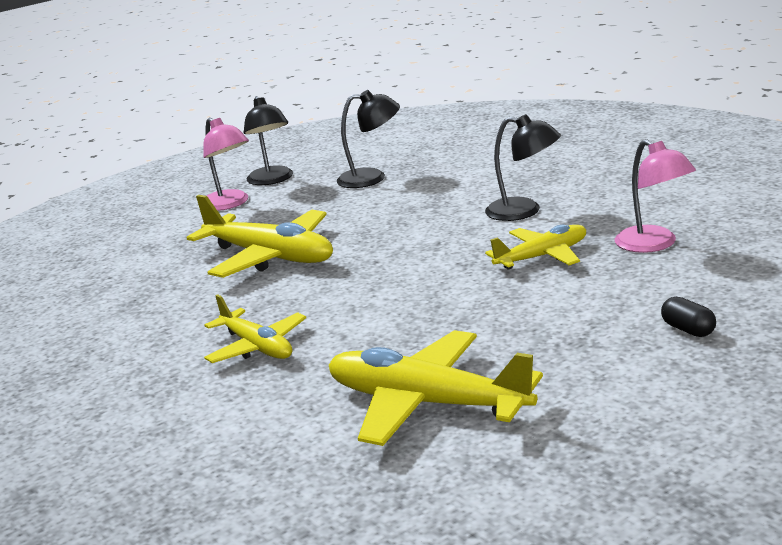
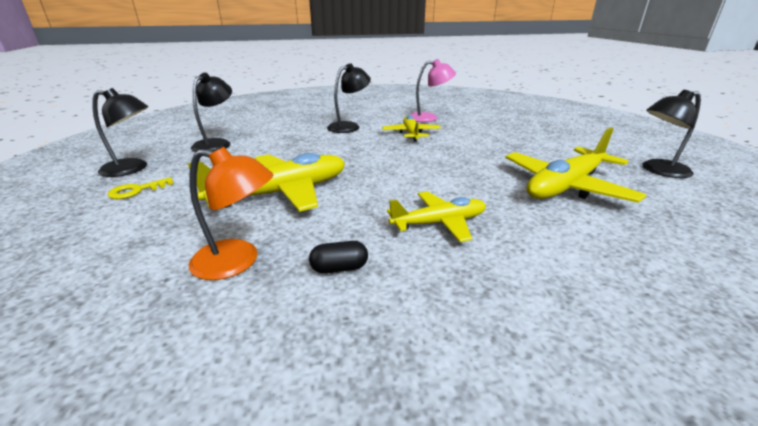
camera: 70 degrees left, 5 degrees up
pink lamp [203,118,249,211] -> yellow key [108,177,173,199]
black capsule [661,297,716,337] -> black capsule moved to [309,241,368,273]
none -> orange lamp [189,147,273,280]
none -> black lamp [642,90,701,178]

